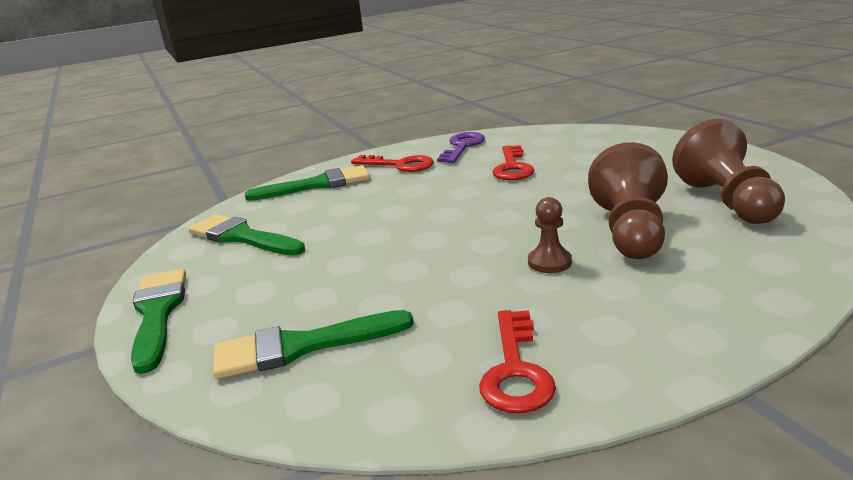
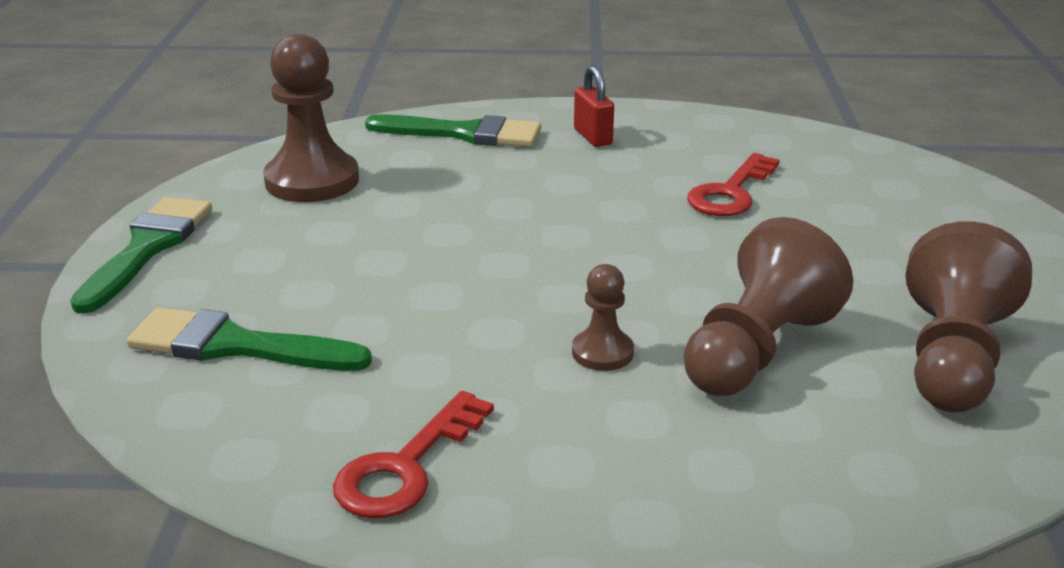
camera: 25 degrees right, 5 degrees up
green brush [189,214,305,256] -> brown pawn [263,34,359,202]
red key [351,155,434,172] -> red padlock [574,66,614,147]
purple key [437,132,485,163] -> none

